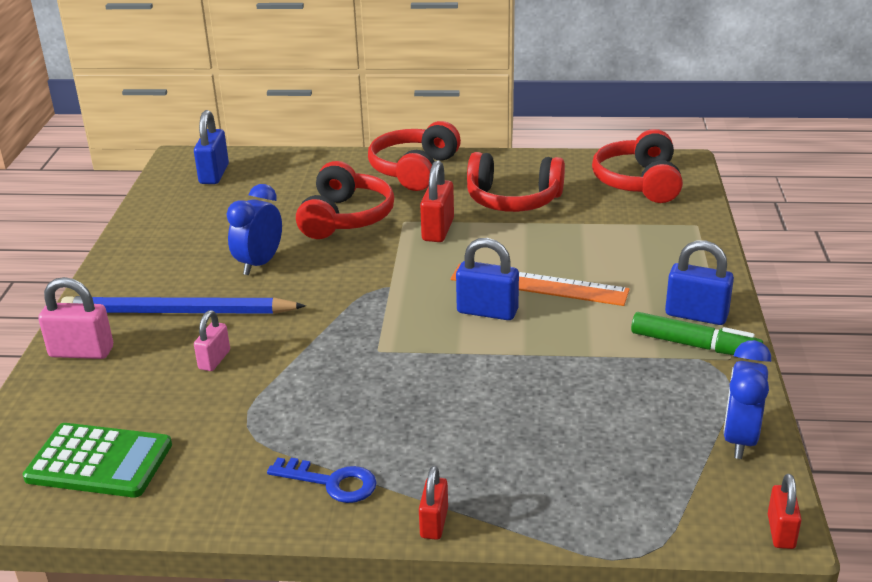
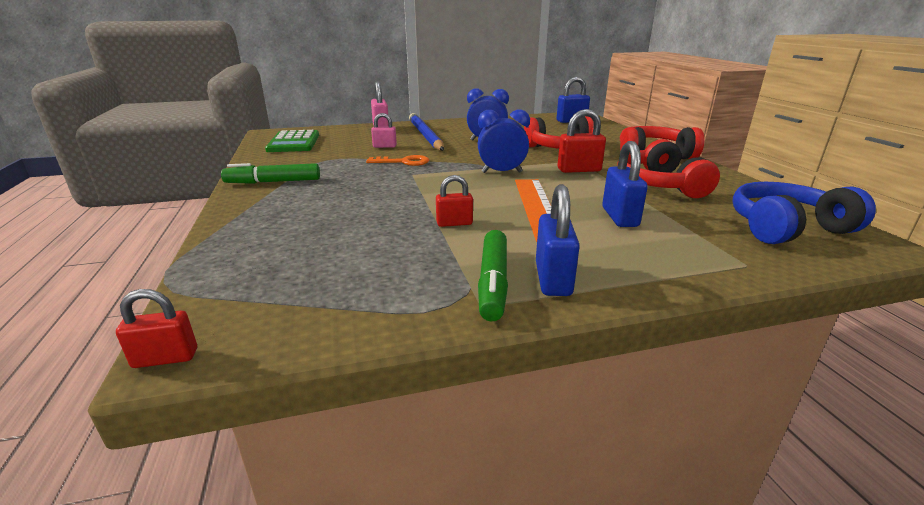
camera: 70 degrees right, 5 degrees down
blue key [267,458,377,503] -> green marker [221,163,320,184]
red padlock [419,466,448,540] -> red padlock moved to [436,175,473,227]
blue padlock [456,238,519,320] -> blue padlock moved to [602,141,648,227]
red headphones [592,129,683,203] -> blue headphones [732,182,876,244]
blue clock [723,340,771,459] -> blue clock moved to [478,109,530,173]
none -> orange key [366,155,429,166]

